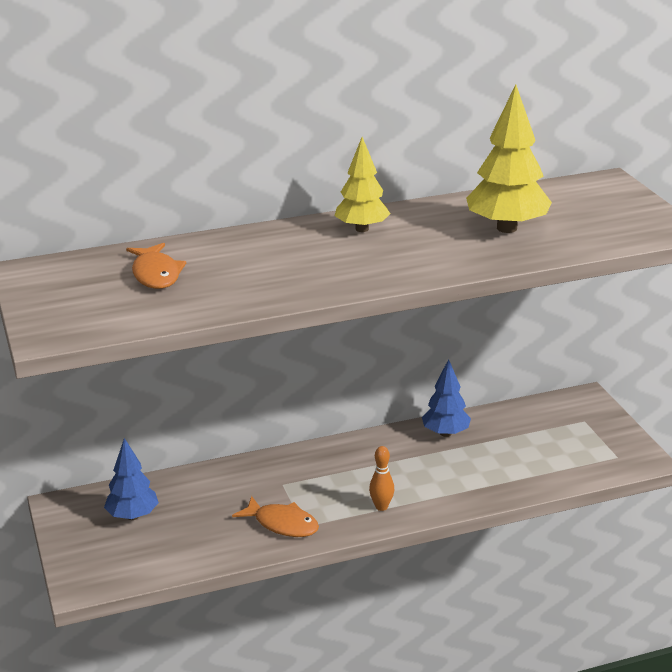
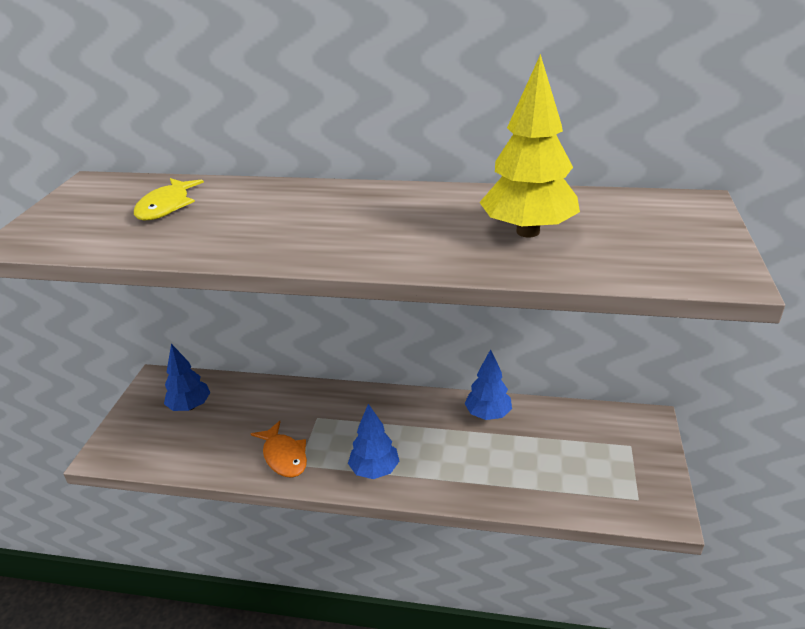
camera: 30 degrees right, 5 degrees up
orange fish [126,243,186,289] -> yellow fish [134,178,204,220]
yellow tree [335,137,390,232] -> none
orange bowling pin [369,446,394,511] -> blue tree [348,404,399,479]

